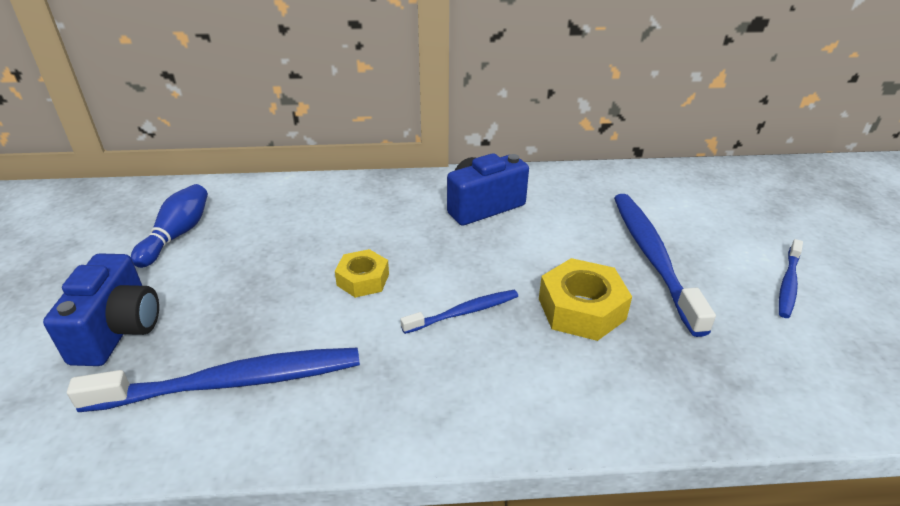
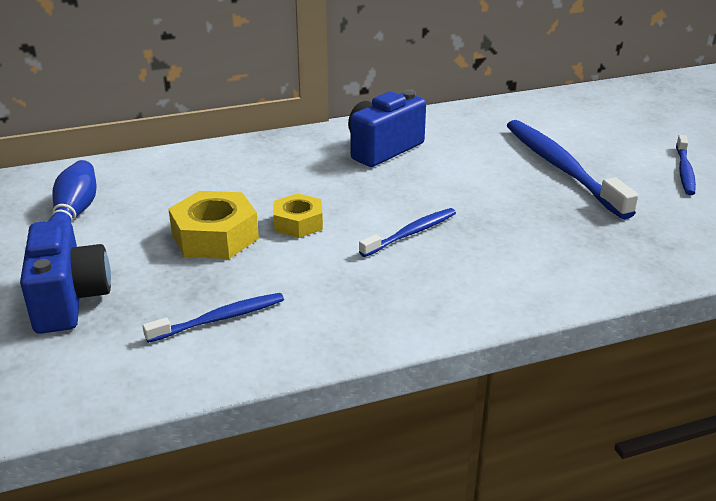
camera: 15 degrees left, 5 degrees down
blue toothbrush [67,348,360,412] -> blue toothbrush [143,293,284,343], size x0.53
yellow nut [539,258,632,341] -> yellow nut moved to [168,191,259,259]

